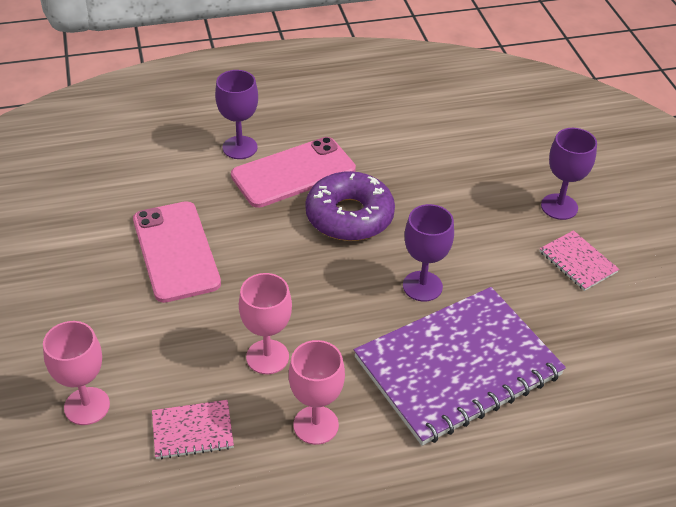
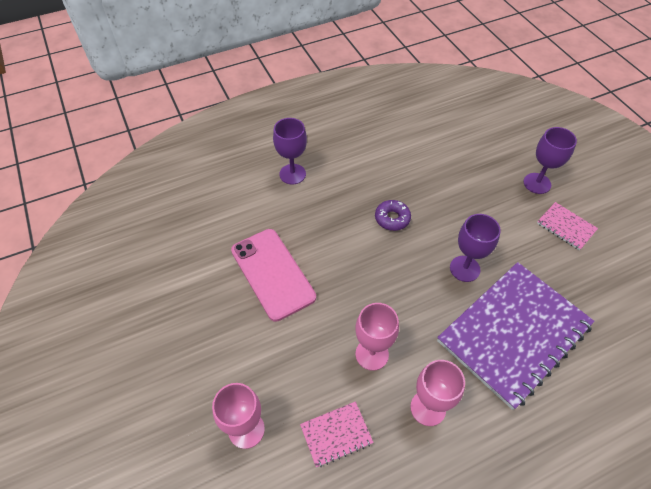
camera: 10 degrees left, 10 degrees up
pink phone [231,137,356,208] -> none
purple donut [305,171,395,241] -> purple donut [375,200,411,231], size x0.53

